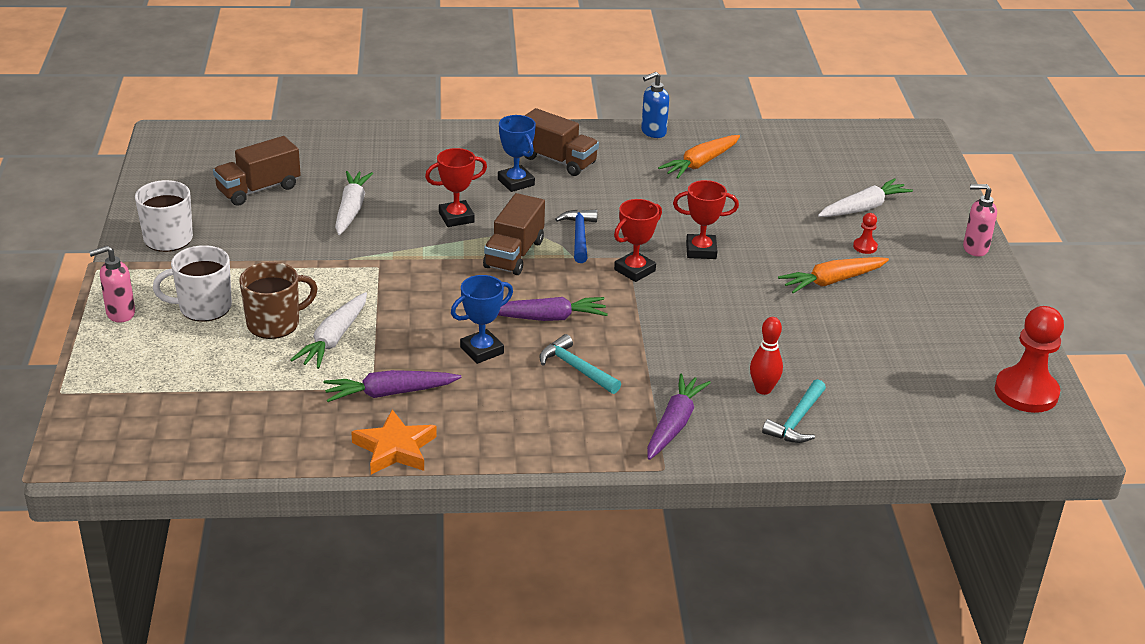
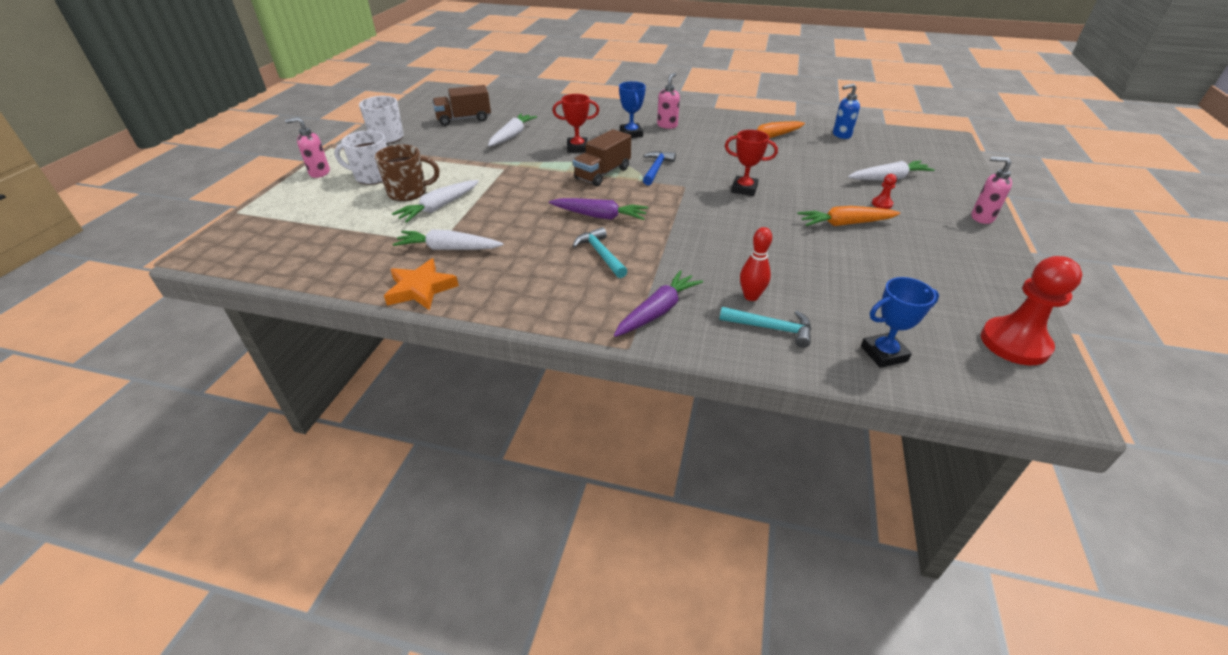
camera: 20 degrees right, 5 degrees up
purple carrot [323,370,461,402] -> white carrot [393,229,503,250]
blue trophy [451,275,513,364] -> blue trophy moved to [861,277,939,368]
brown truck [524,108,599,176] -> pink soap dispenser [657,73,680,129]
red trophy [614,199,662,282] -> none
blue soap dispenser [641,72,669,138] -> blue soap dispenser moved to [833,83,860,139]
turquoise hammer [762,379,826,443] -> turquoise hammer turned 120 degrees counterclockwise [719,307,811,348]

